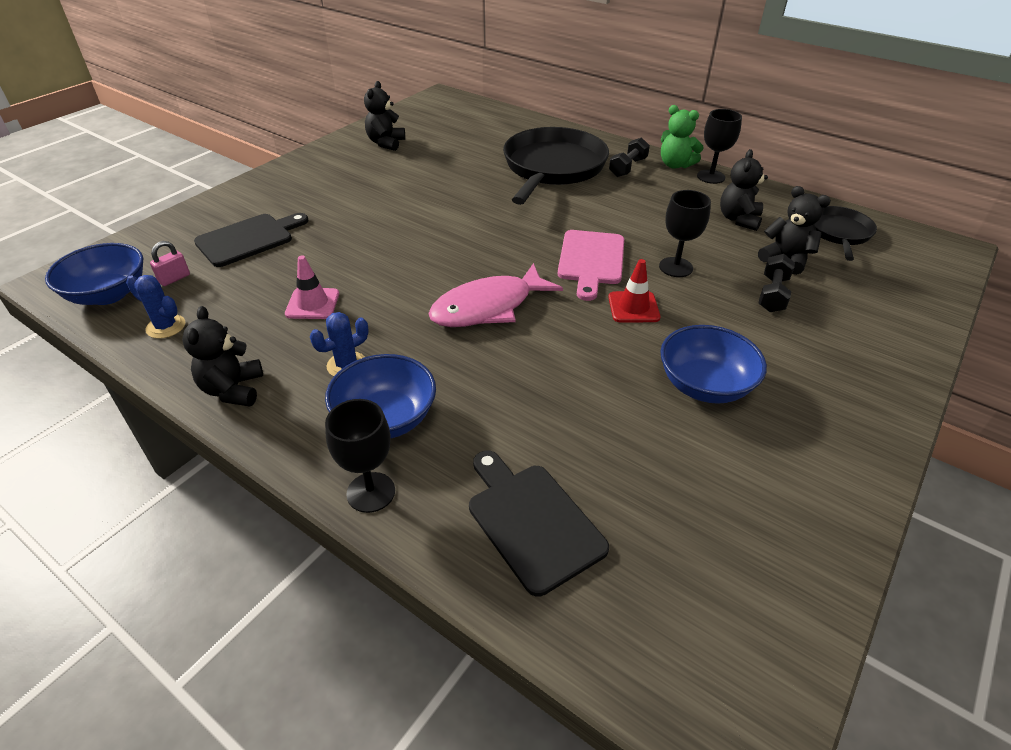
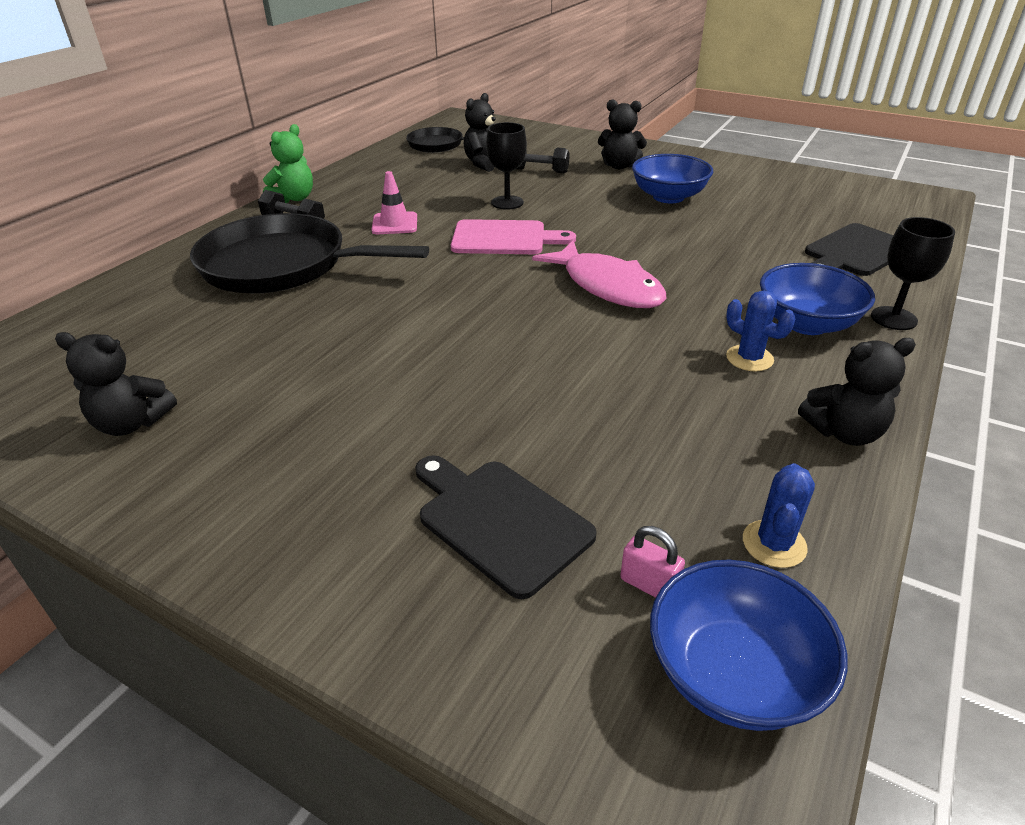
camera: 95 degrees left, 5 degrees down
pink traffic cone [285,256,339,319] -> pink traffic cone moved to [371,171,417,234]
red traffic cone [608,259,660,323] -> none
black goblet [697,109,742,184] -> none
black teddy bear [720,149,768,231] -> black teddy bear moved to [598,99,647,169]

